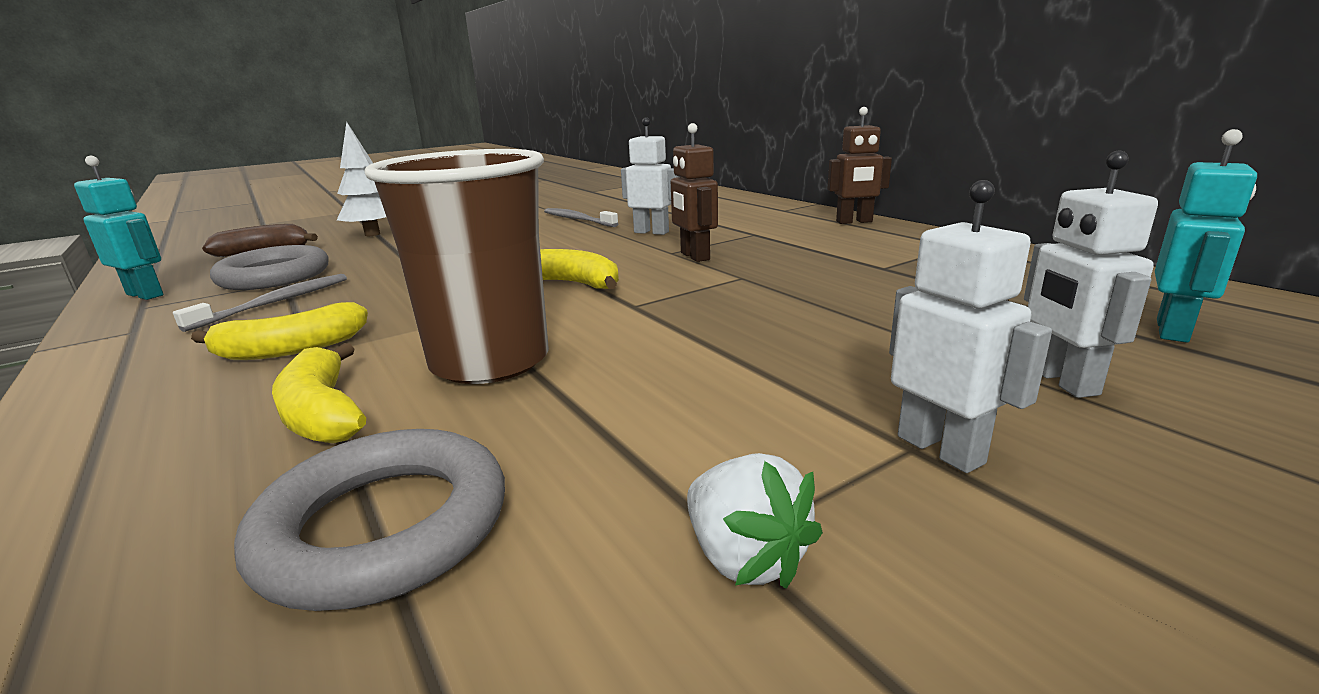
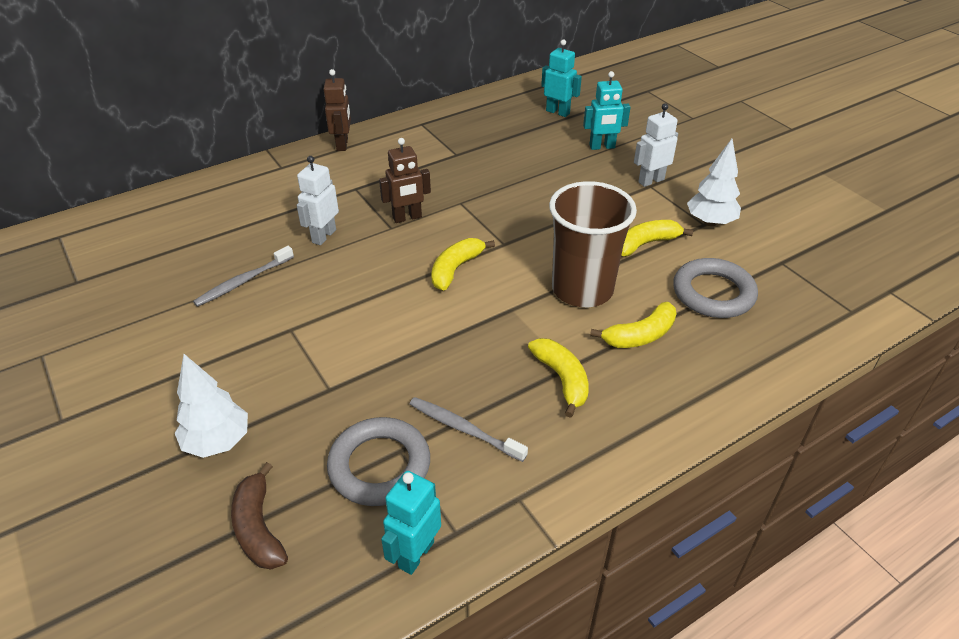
camera: 90 degrees left, 20 degrees up
white strawberry [687,453,823,589] -> white tree [687,139,741,226]
white robot [1024,151,1158,398] -> turquoise robot [583,71,630,150]
none -> yellow banana [621,220,693,256]

